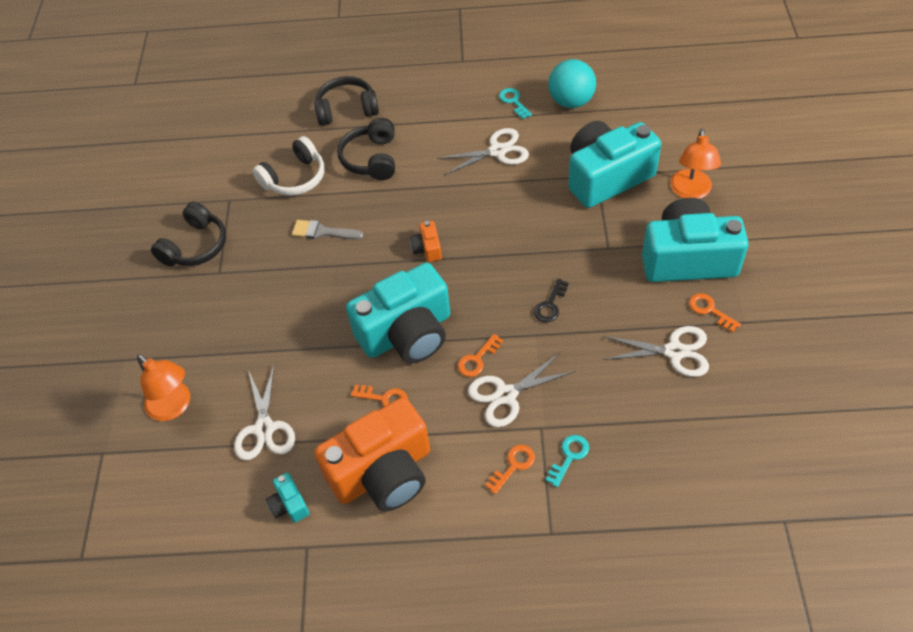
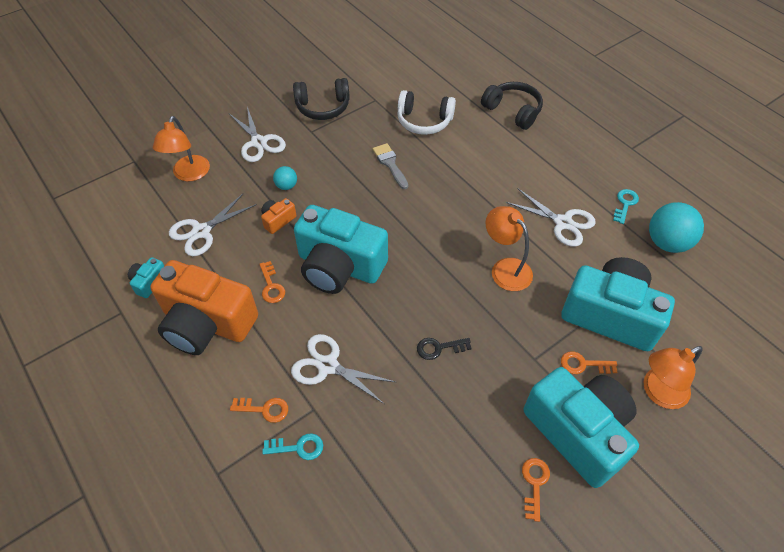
camera: 50 degrees right, 0 degrees up
black headphones [337,118,395,180] -> none
orange camera [410,221,442,262] -> orange camera moved to [261,198,297,234]
orange key [458,334,503,377] -> orange key moved to [561,351,617,374]
white scissors [603,326,709,377] -> white scissors moved to [229,107,286,162]
none -> turquoise ball [273,166,297,190]
none -> orange lamp [486,206,533,291]

